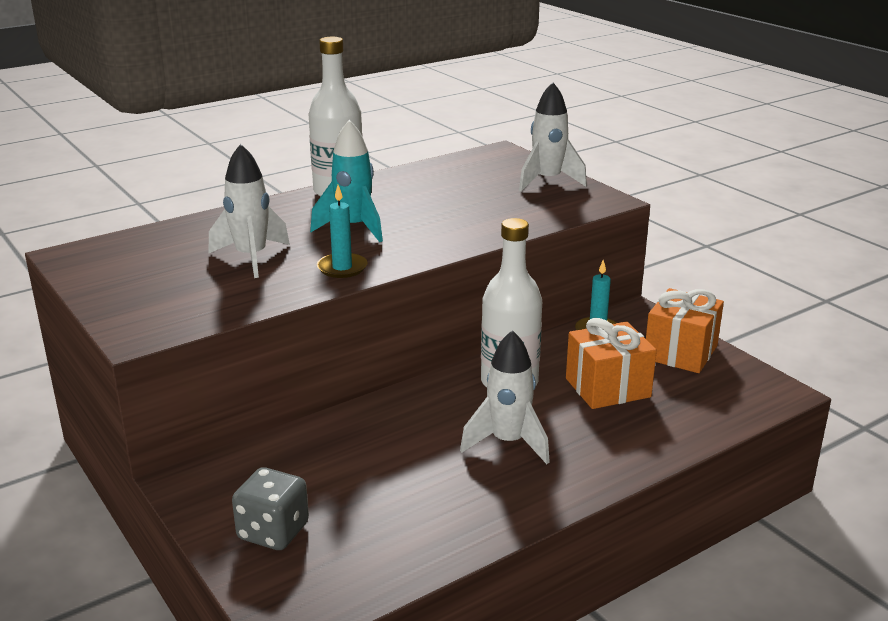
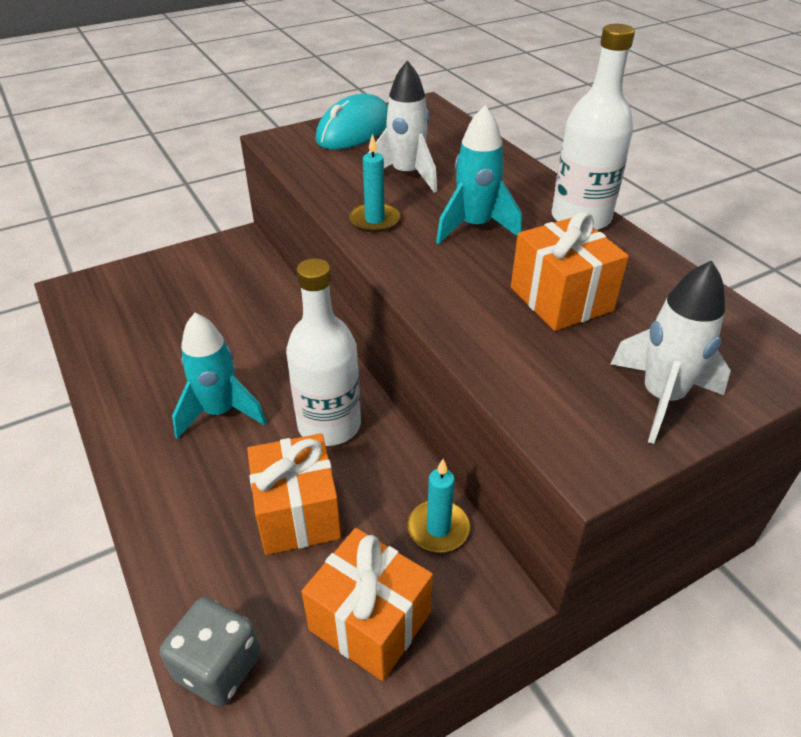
camera: 95 degrees right, 15 degrees up
grey dice [232,467,309,550] -> grey dice moved to [160,597,261,707]
white rocket [460,330,550,464] -> turquoise rocket [172,313,266,439]
none -> turquoise mouse [316,94,388,149]
none -> orange gift [511,212,629,331]

